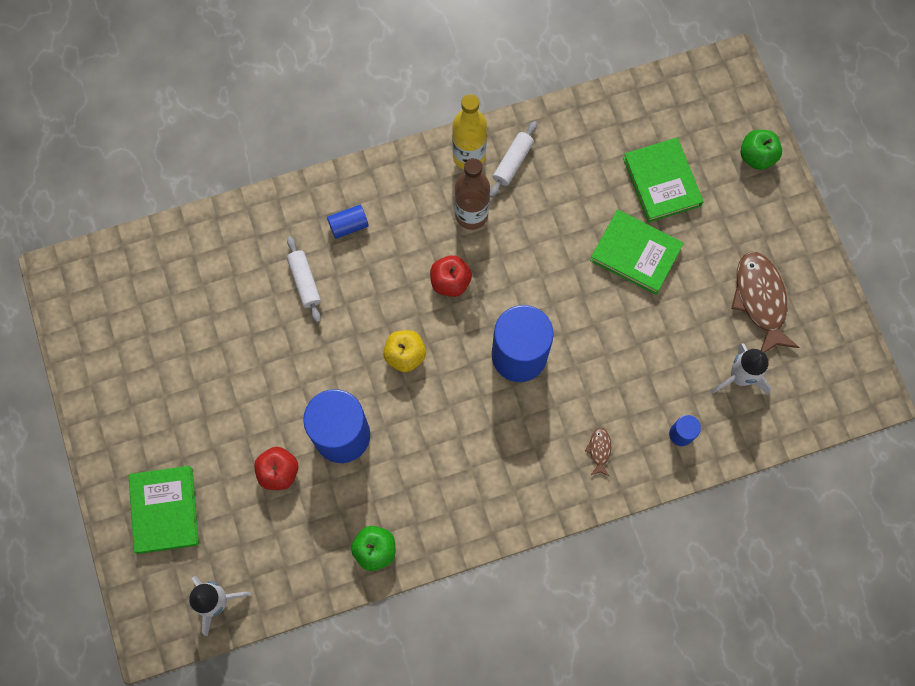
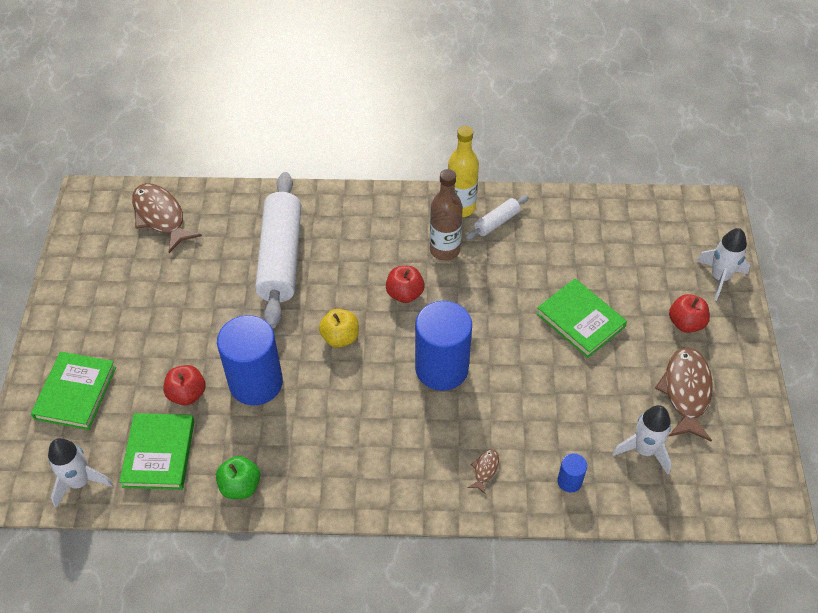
camera: 20 degrees right, 20 degrees down
white rolling pin [287,236,321,323] -> white rolling pin [255,172,301,328], size x2.23
blue cylinder [327,205,369,239] -> none
green book [623,138,704,223] -> green book moved to [119,413,195,490]
green apple [740,130,782,170] -> white rocket [697,228,750,301]
none -> brown fish [132,183,202,253]
none -> red apple [669,294,710,333]

